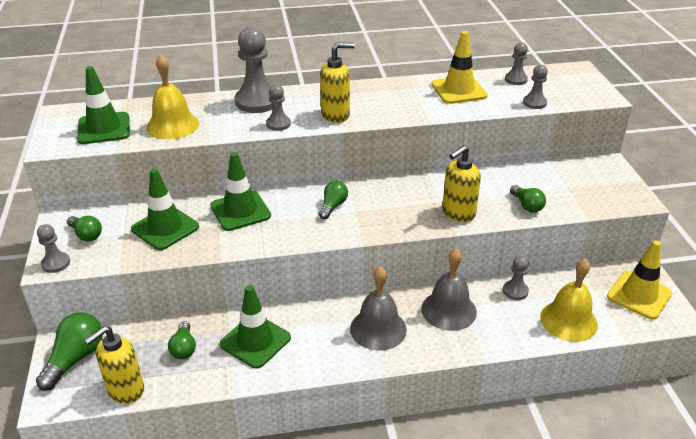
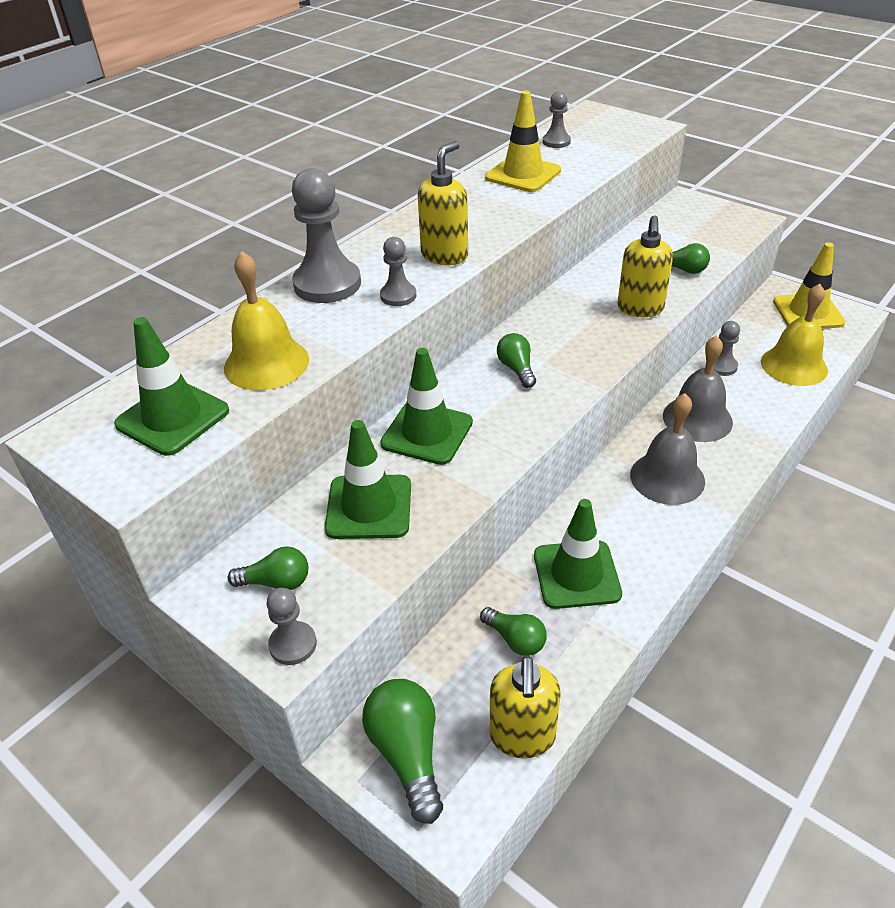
camera: 40 degrees left, 5 degrees up
grey pawn [523,65,548,109] -> none

